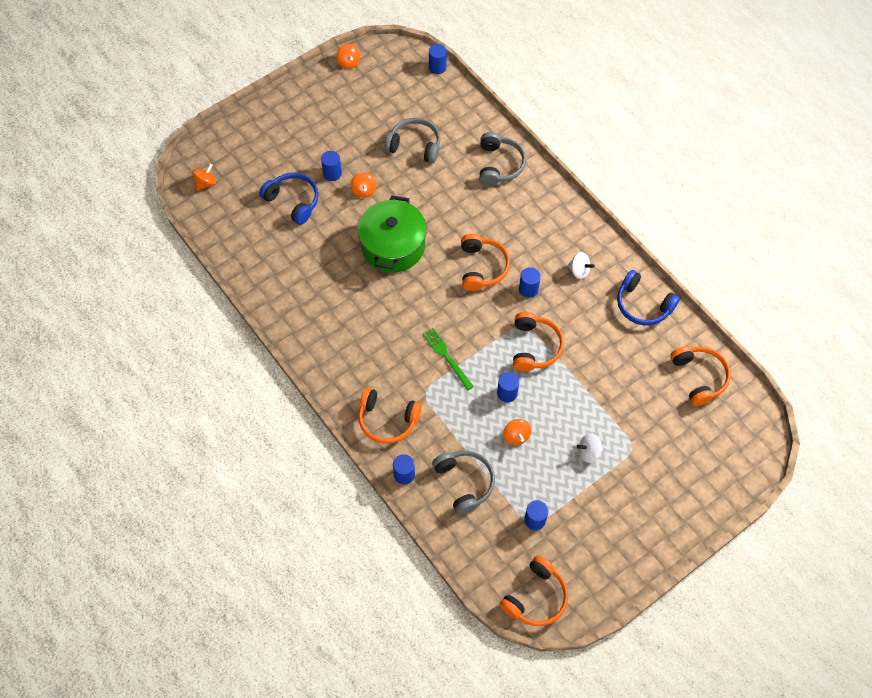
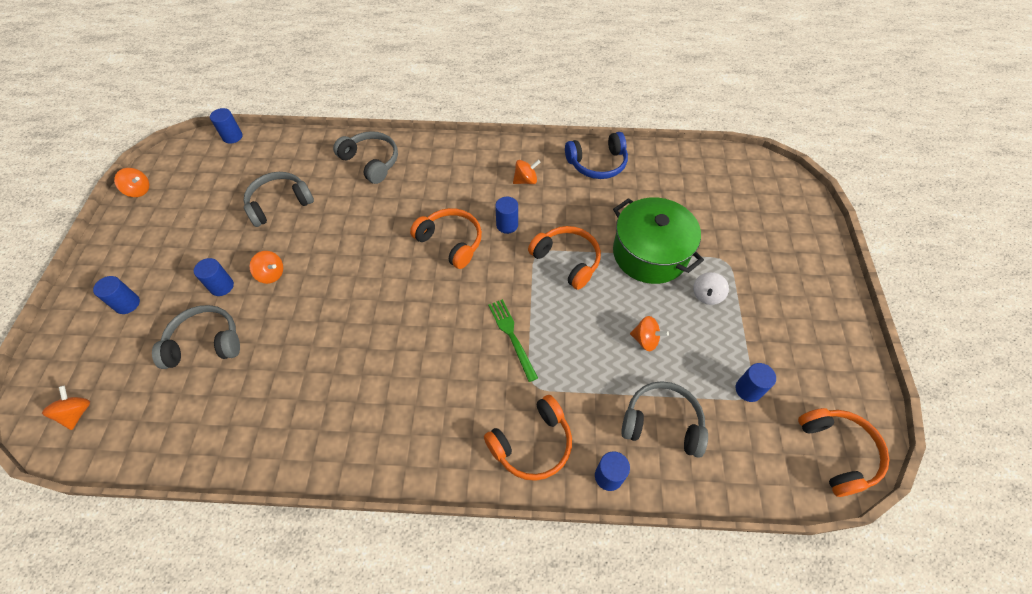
camera: 50 degrees left, 5 degrees down
blue headphones [259,173,319,225] -> grey headphones [152,305,240,369]
green pot [358,196,427,273] -> green pot moved to [613,197,704,284]
green fork [422,328,474,391] -> green fork turned 60 degrees clockwise [488,299,538,382]
blue cylinder [497,372,519,402] -> blue cylinder moved to [93,276,140,314]
white spinning top [568,252,595,279] -> orange spinning top [513,160,541,184]
orange headphones [670,346,731,406] -> none

